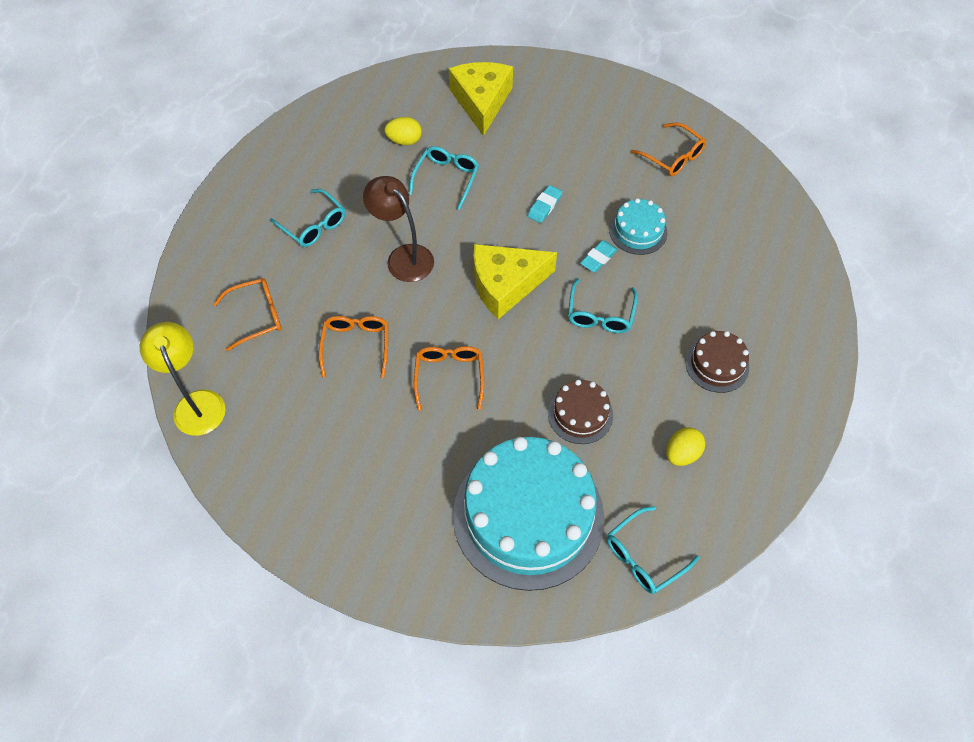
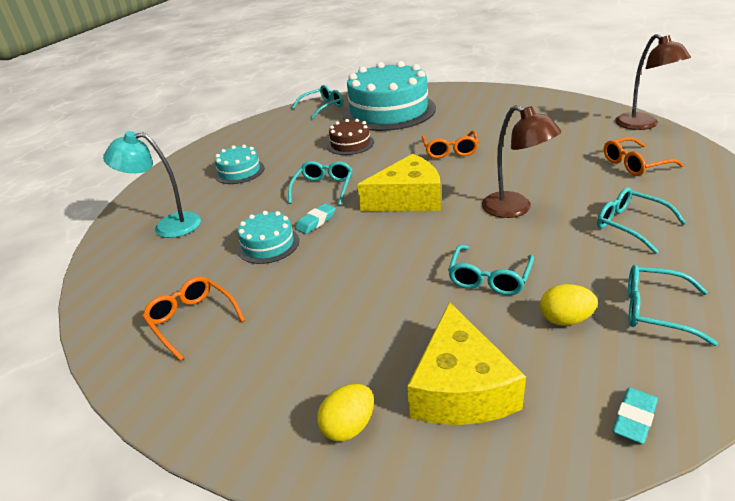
camera: 175 degrees left, 25 degrees down
yellow lamp [140,322,226,436] -> brown lamp [615,34,691,130]
orange glasses [319,316,388,378] -> none
turquoise eraser [528,185,562,223] -> turquoise eraser moved to [613,387,658,444]
yellow egg [666,427,705,466] -> yellow egg moved to [317,384,374,442]
brown cake [685,331,749,393] -> turquoise cake [215,145,265,184]
none -> turquoise lamp [103,131,201,238]
none -> turquoise glasses [628,265,718,346]

